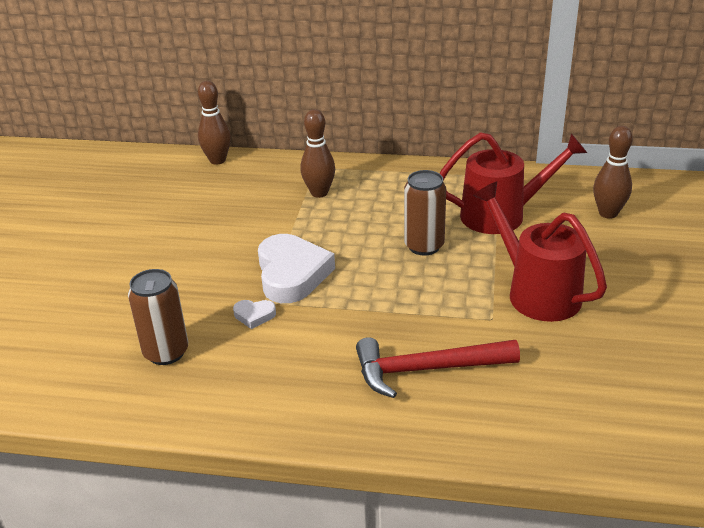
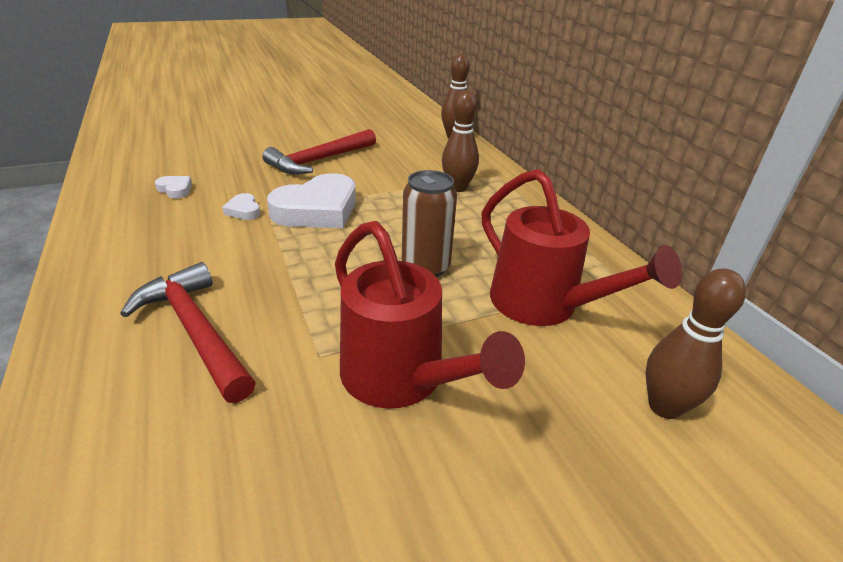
camera: 55 degrees right, 0 degrees up
brown can [128,269,188,365] -> white heart [155,176,192,198]
red watering can [473,182,607,322] -> red watering can turned 120 degrees clockwise [335,221,525,409]
none -> red hammer [262,129,376,175]

